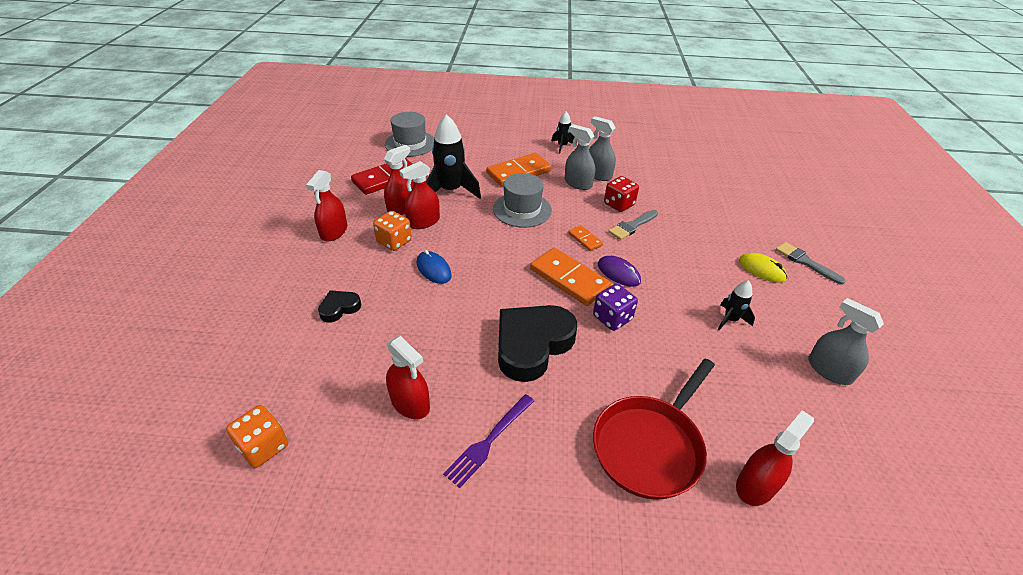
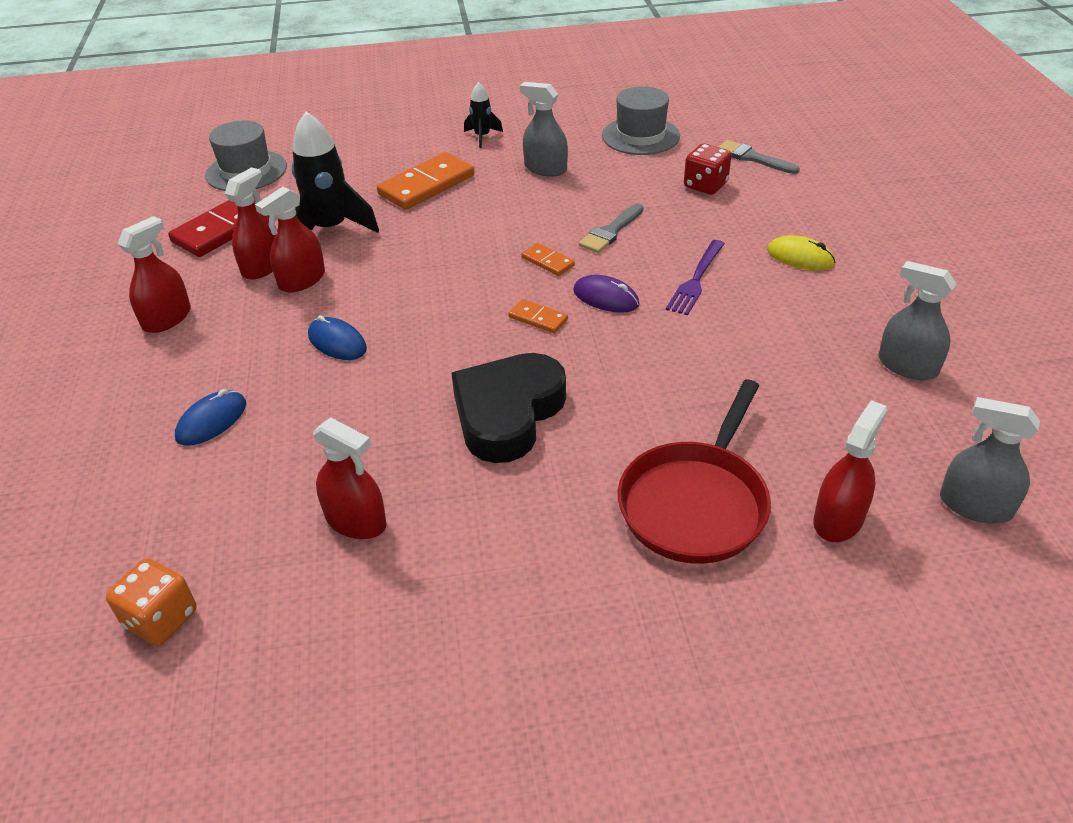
camera: 10 degrees left, 0 degrees up
red spray bottle [306,170,347,241] -> red spray bottle turned 150 degrees counterclockwise [118,216,191,333]
black heart [318,290,361,323] -> blue mouse [175,389,246,445]
orange dice [373,211,412,251] -> none
purple fork [443,394,534,488] -> purple fork moved to [666,240,725,315]
grey hat [493,173,552,228] -> grey hat moved to [602,86,680,155]
orange domino [530,248,611,306] -> orange domino [508,299,568,333], size x0.50
grey spray bottle [565,124,595,190] -> grey spray bottle moved to [940,397,1040,524]
purple dice [593,284,638,331] -> none
red dice [604,176,639,212] -> red dice moved to [684,143,732,195]
black rocket [718,280,755,330] -> none
grey brush [775,242,846,285] -> grey brush moved to [719,140,800,174]

